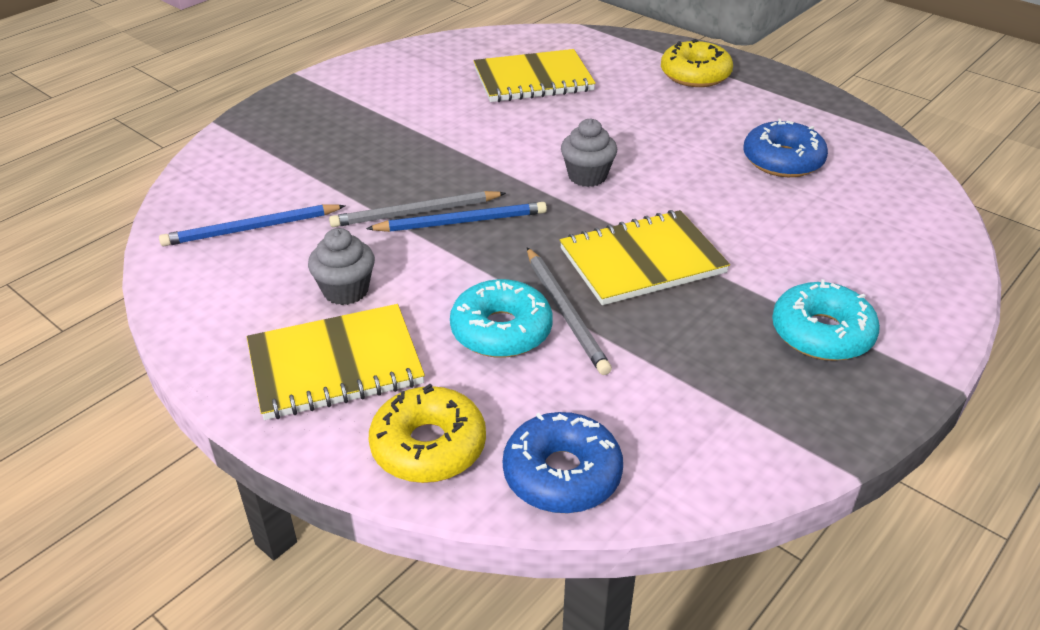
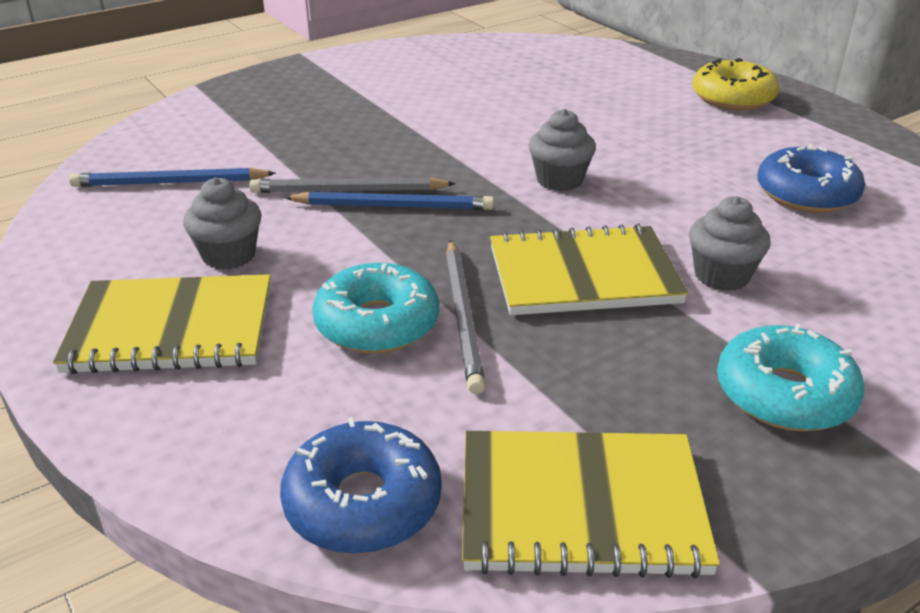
camera: 15 degrees right, 5 degrees down
yellow donut [369,384,486,483] -> none
yellow notebook [473,49,596,102] -> yellow notebook moved to [462,431,720,579]
none -> grey cupcake [689,196,771,291]

